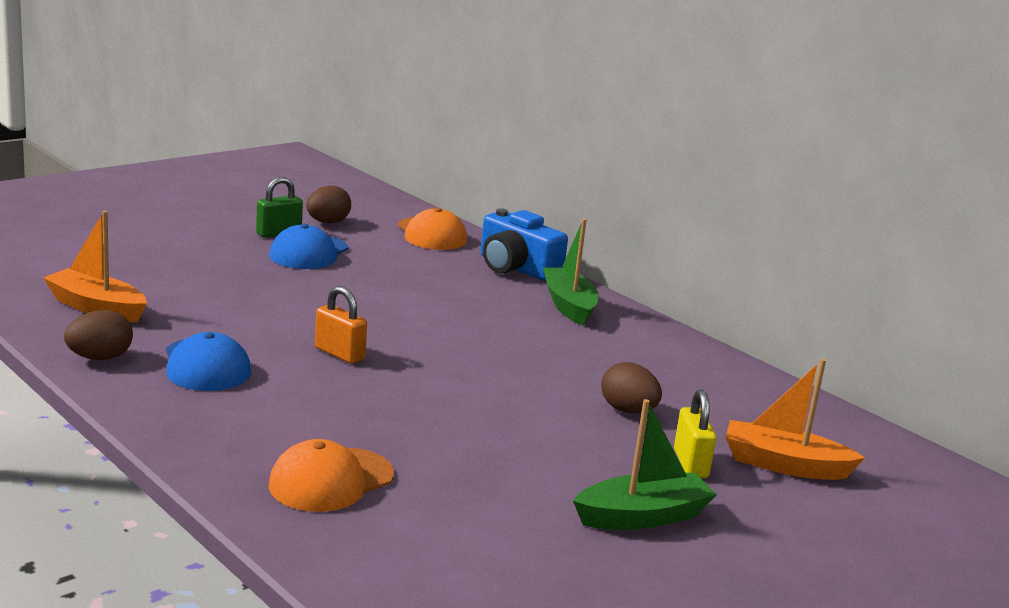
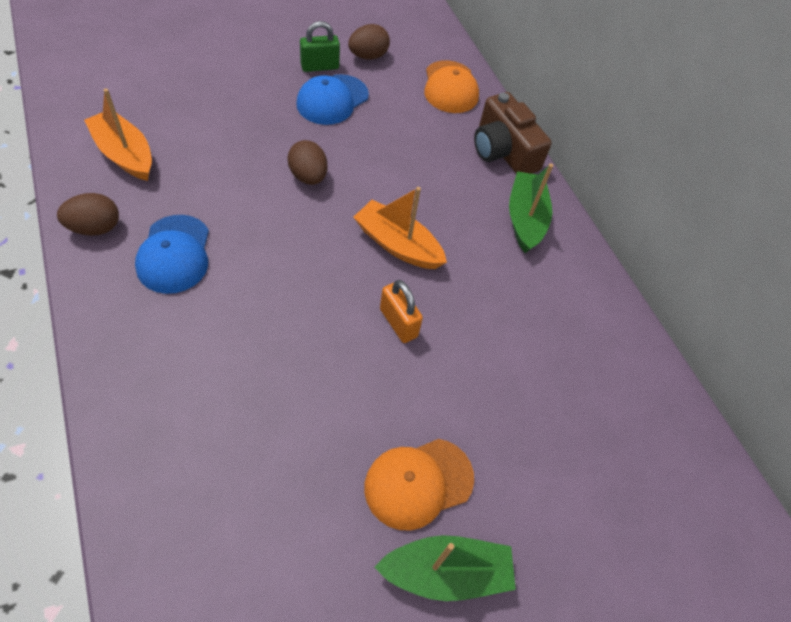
camera: 15 degrees right, 35 degrees up
orange cap [268,439,394,512] -> orange cap moved to [364,439,474,530]
orange padlock [315,286,367,364] -> orange padlock moved to [380,280,423,343]
blue camera [480,208,568,281] -> brown camera [474,92,552,174]
brown egg [601,362,662,414] -> brown egg moved to [287,140,327,185]
yellow padlock [674,389,716,478] -> none
orange boat [726,359,865,480] -> orange boat moved to [354,187,447,269]

